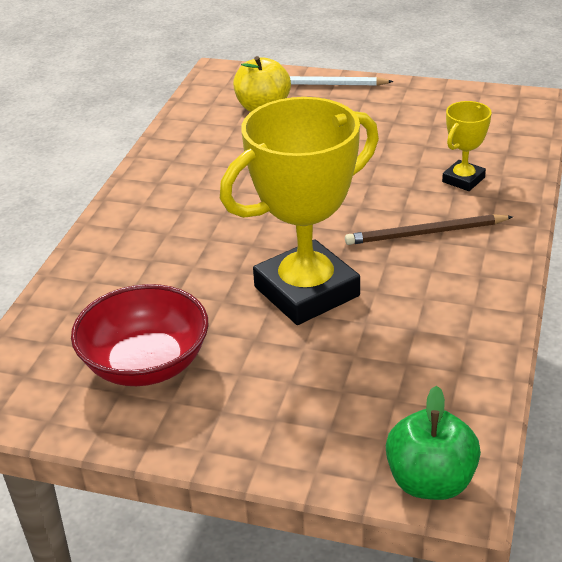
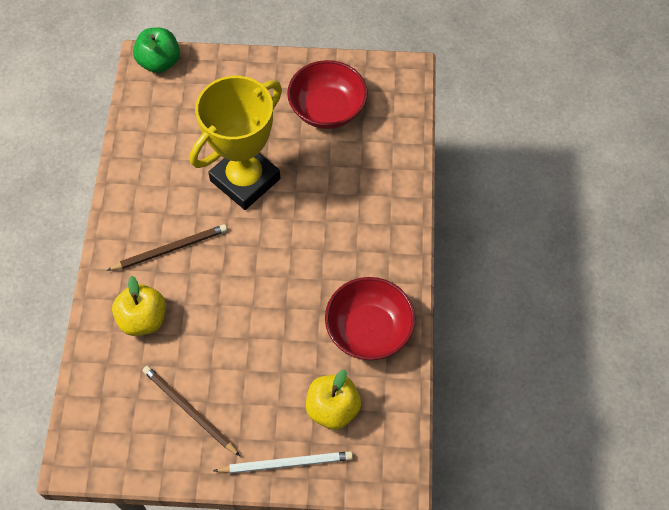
camera: 165 degrees right, 25 degrees up
yellow trophy [442,101,492,191] -> yellow apple [112,276,166,336]
none -> brown pencil [143,366,240,456]
none -> red bowl [325,277,415,360]

